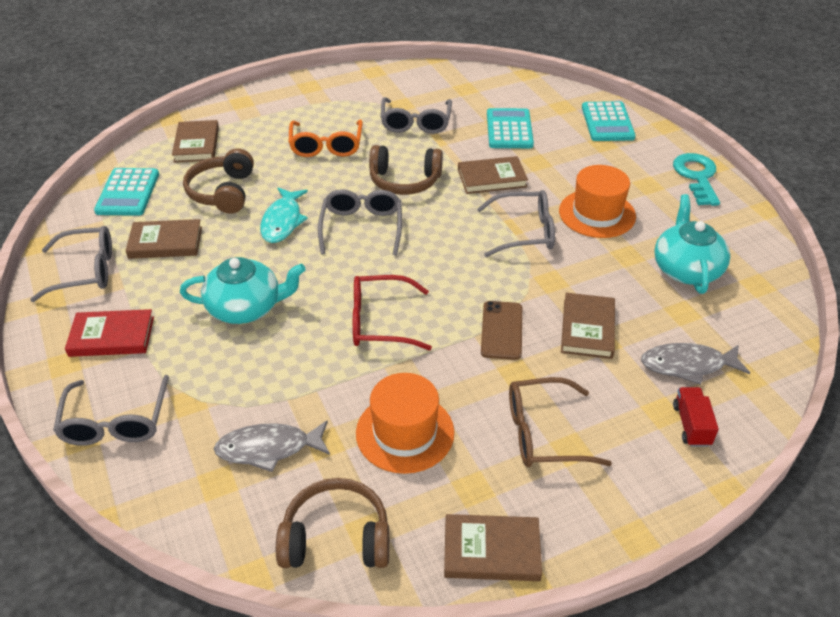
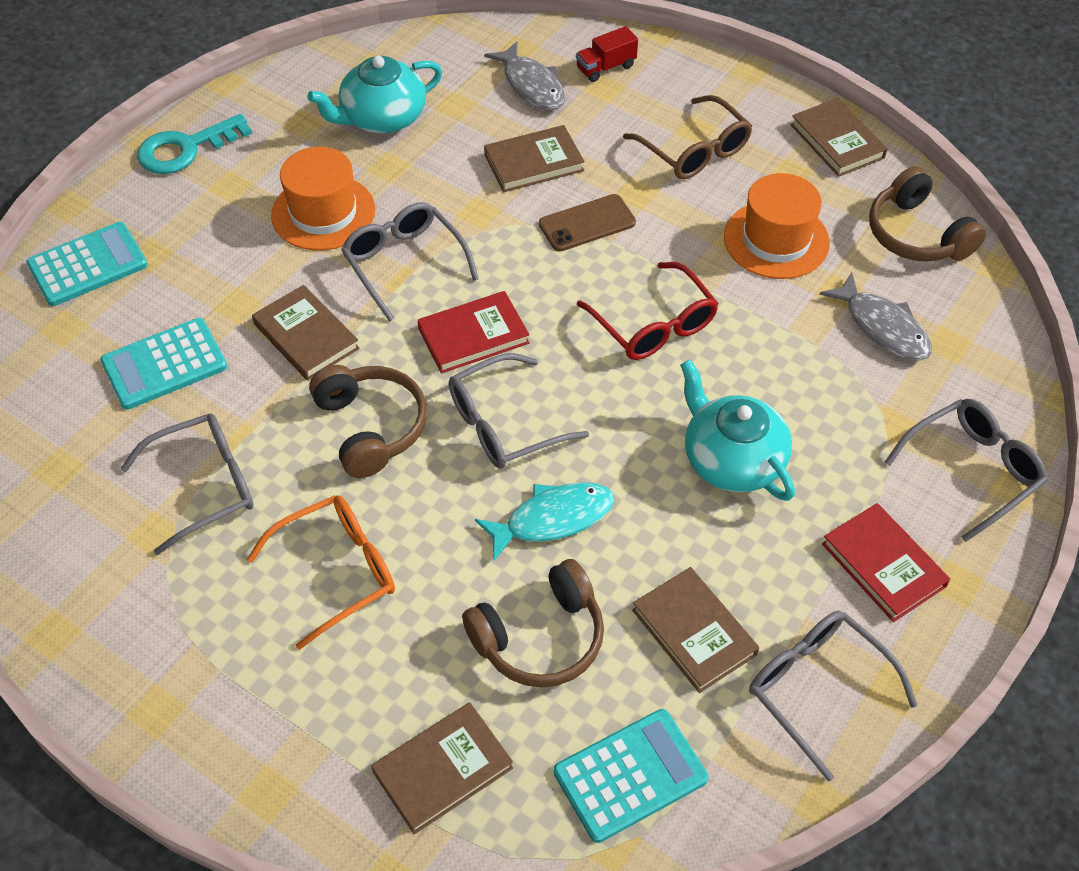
camera: 120 degrees left, 10 degrees up
none -> red book [418,291,530,374]

